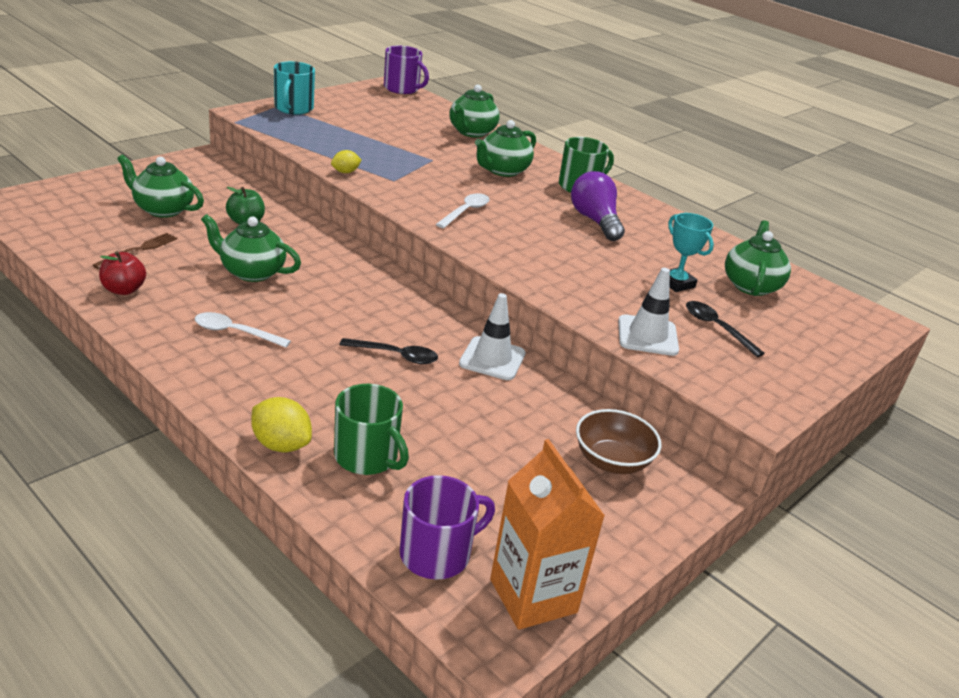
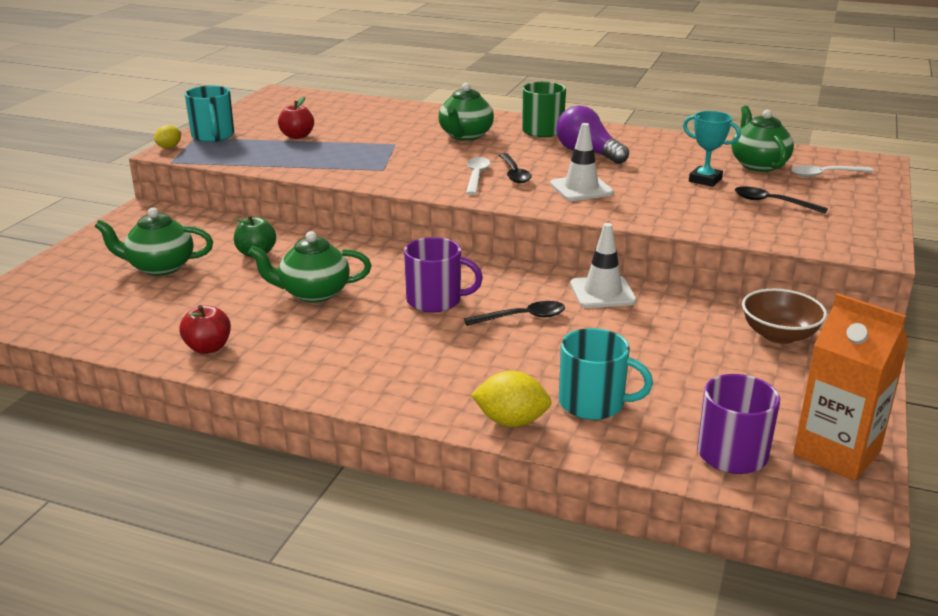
camera: 20 degrees left, 5 degrees down
brown fork [93,233,177,269] -> none
white spoon [195,312,291,348] -> white spoon moved to [791,165,874,177]
yellow lemon [331,150,362,173] -> yellow lemon moved to [154,125,181,148]
green mug [334,384,409,475] -> turquoise mug [559,328,653,420]
purple mug [384,46,429,94] -> purple mug moved to [404,237,483,313]
green teapot [449,84,500,138] -> none
white traffic cone [618,268,679,356] -> white traffic cone moved to [550,123,614,201]
none -> red apple [278,96,314,139]
none -> black spoon [499,153,532,183]

